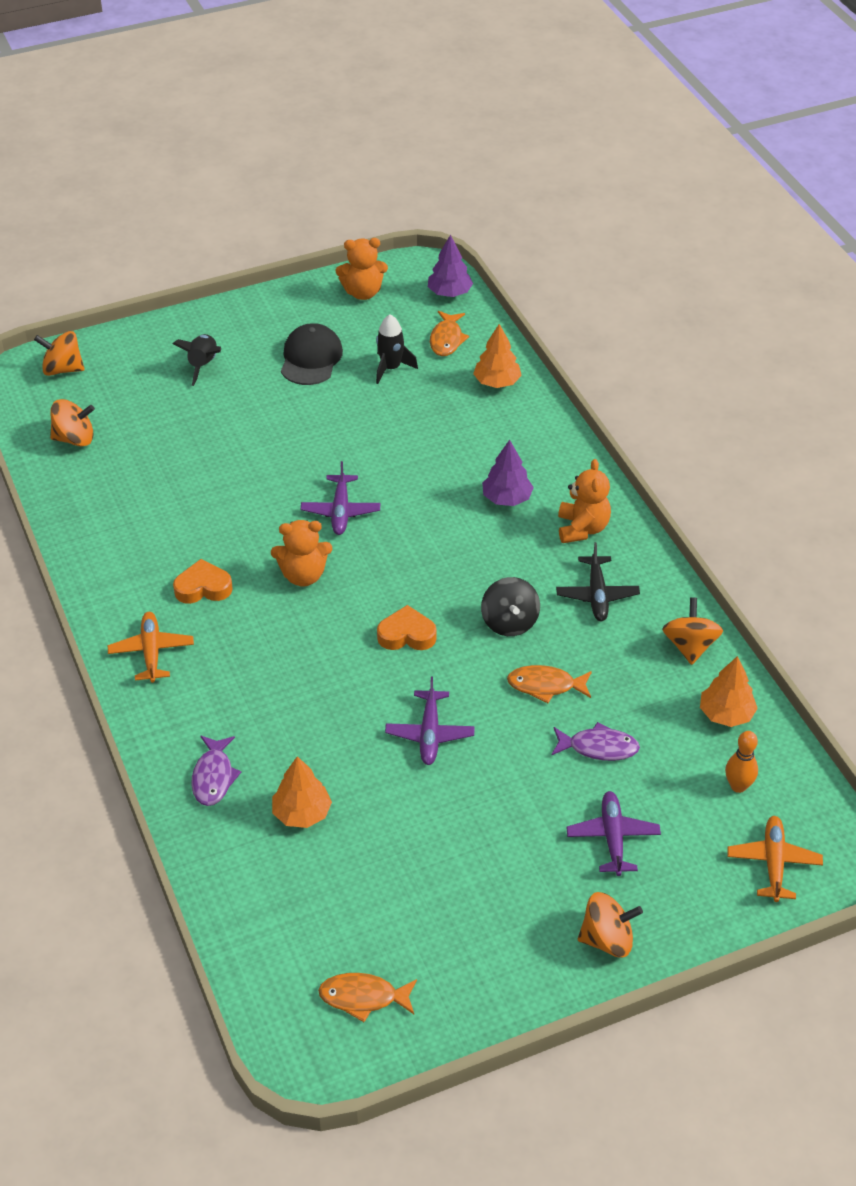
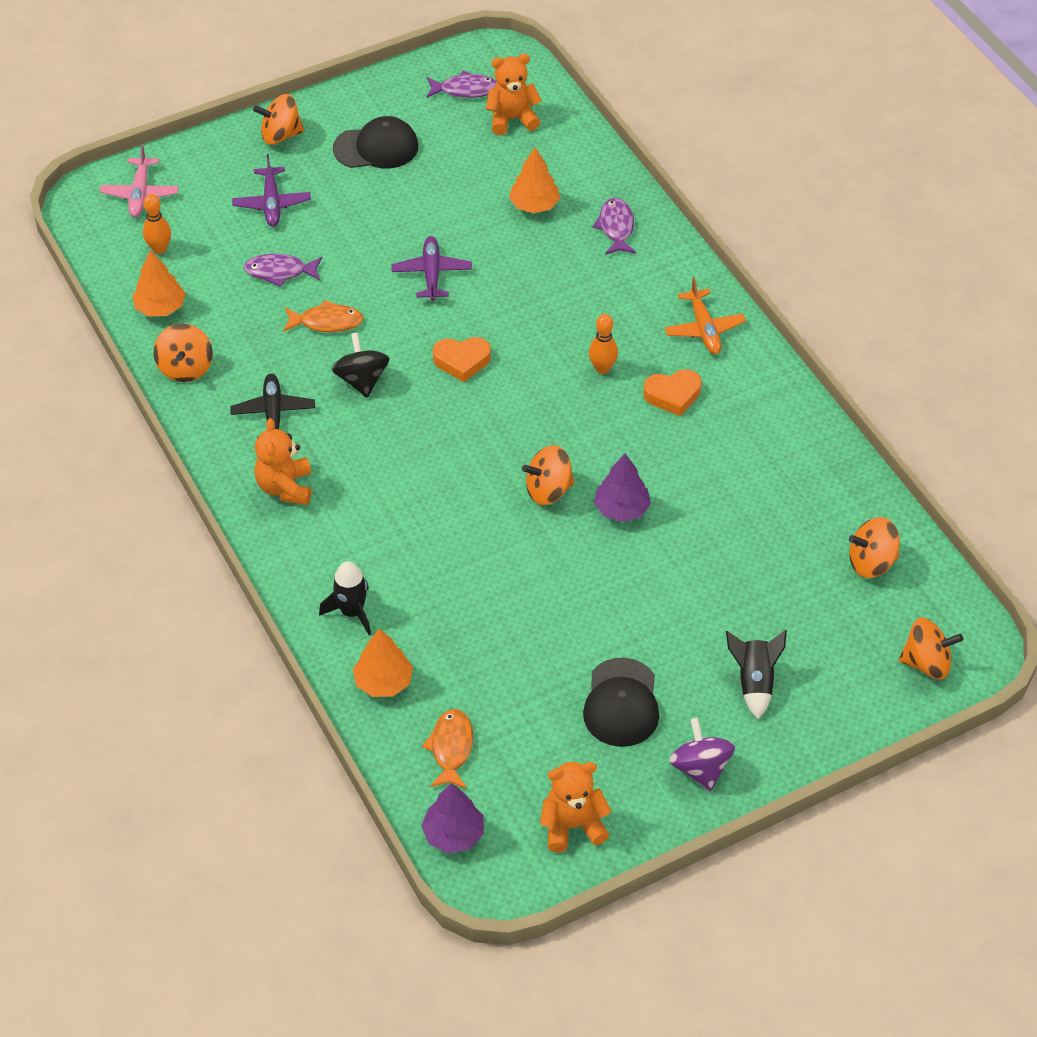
camera: 175 degrees right, 5 degrees up
orange teddy bear [271,520,332,586] -> orange teddy bear moved to [486,54,542,135]
purple plane [301,461,380,535] -> orange spinning top [522,445,574,505]
orange fish [318,973,417,1022] -> purple fish [426,71,497,98]
black rocket [376,314,418,384] -> black rocket moved to [319,561,371,635]
purple tree [482,440,534,506] -> purple tree moved to [594,454,651,522]
orange plane [727,816,823,902] -> pink plane [100,144,179,217]
none -> black cap [333,116,418,169]
none -> orange bowling pin [589,314,618,374]
none -> purple spinning top [669,718,735,791]

